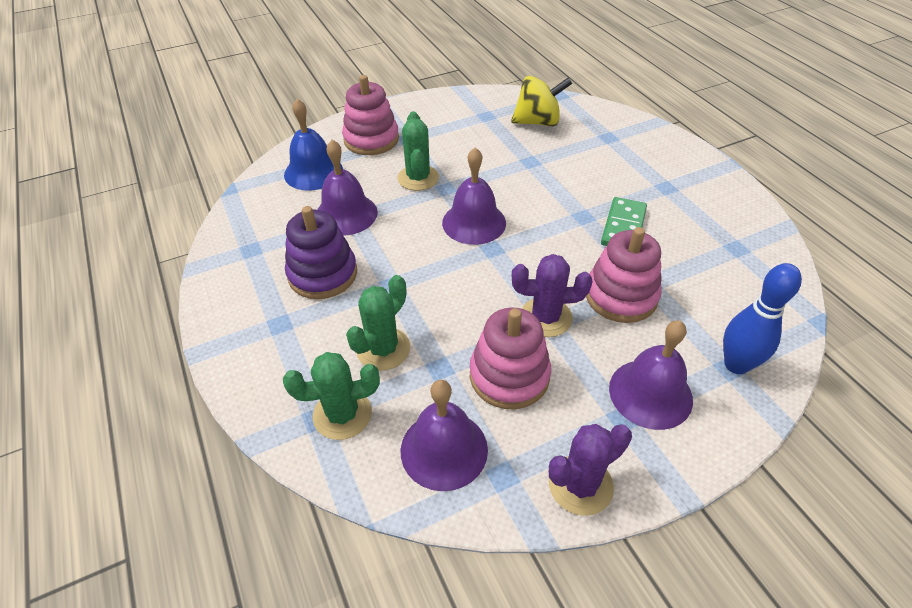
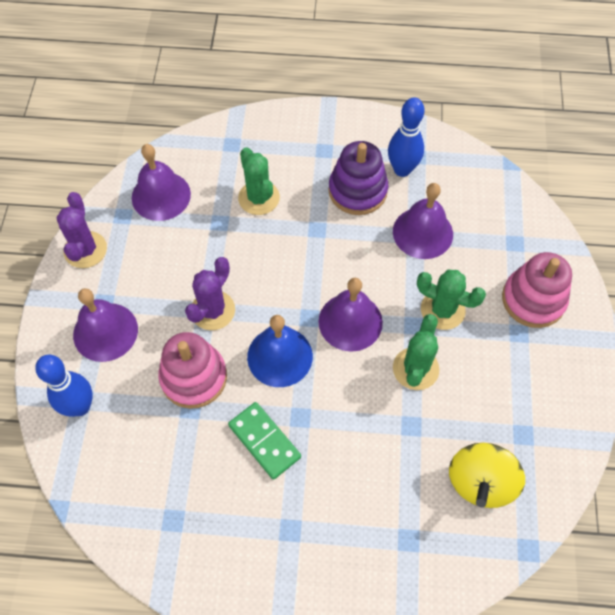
camera: 120 degrees right, 15 degrees up
green cactus [283,352,380,440] -> green cactus moved to [393,314,440,390]
blue bell [284,99,343,191] -> blue bell moved to [247,315,313,387]
pink stacking toy [470,307,551,409] -> none
none -> blue bowling pin [388,97,425,177]

